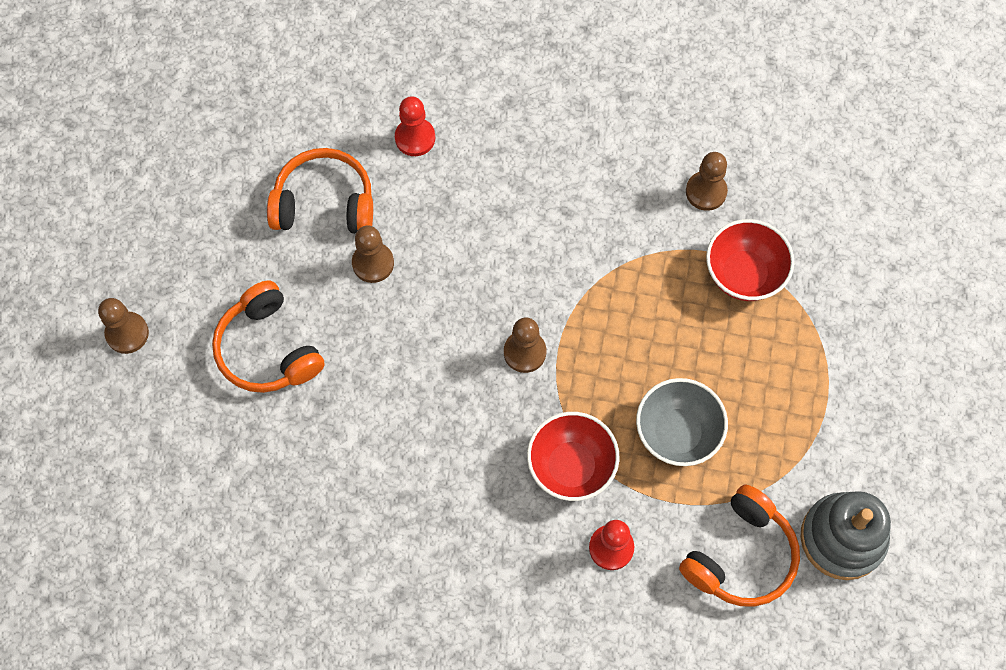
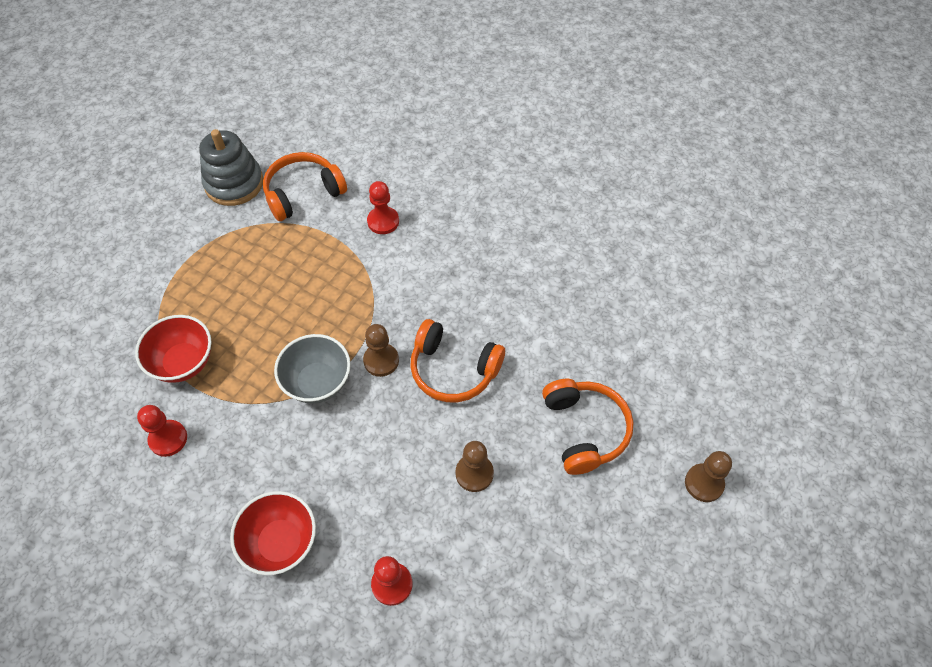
camera: 160 degrees left, 10 degrees down
orange headphones [267,148,373,234] -> orange headphones moved to [410,319,505,402]
red bowl [527,412,619,501] -> red bowl moved to [230,491,316,575]
grey bowl [636,378,728,466] -> grey bowl moved to [274,334,351,403]
brown pawn [686,152,728,211] -> red pawn [137,405,187,457]

